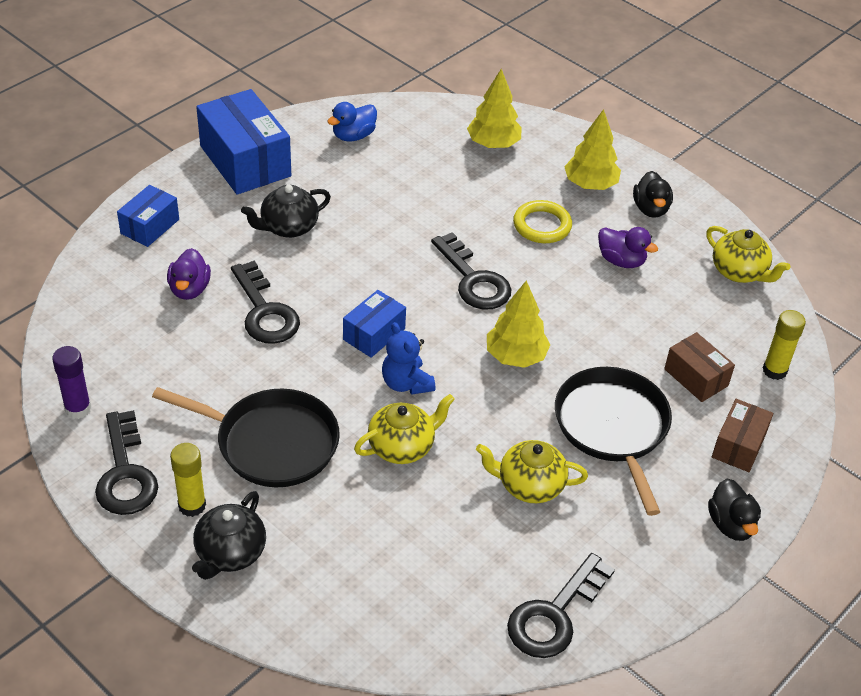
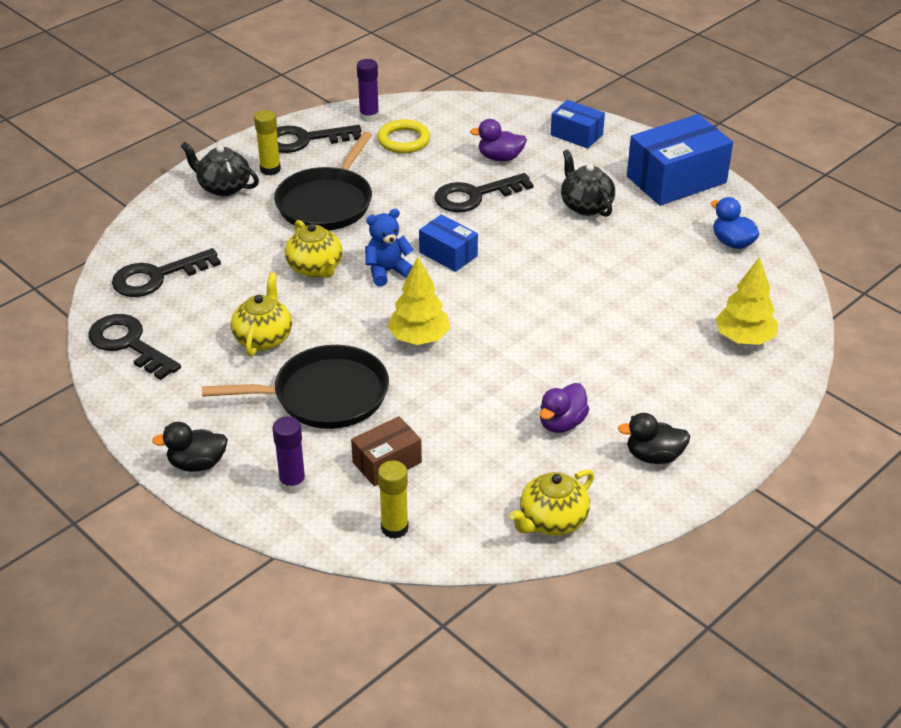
camera: 95 degrees right, 5 degrees down
black key [431,232,511,309] -> black key moved to [112,248,221,297]
yellow ring [513,200,572,243] -> yellow ring moved to [377,119,430,153]
yellow tree [564,109,621,190] -> none
brown box [712,399,773,472] -> purple glue stick [272,416,306,493]

